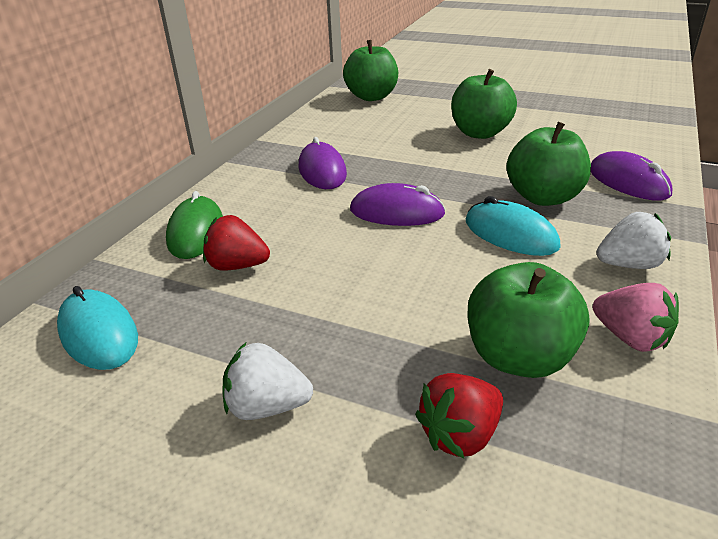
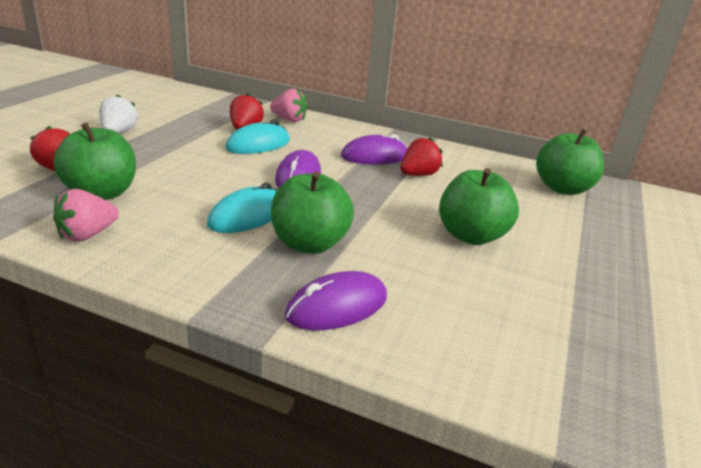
camera: 85 degrees right, 5 degrees down
turquoise mouse [57,286,138,370] -> turquoise mouse moved to [225,120,290,154]
green mouse [166,191,223,259] -> pink strawberry [270,89,308,122]
white strawberry [597,212,671,269] -> none
none -> red strawberry [400,137,443,176]

